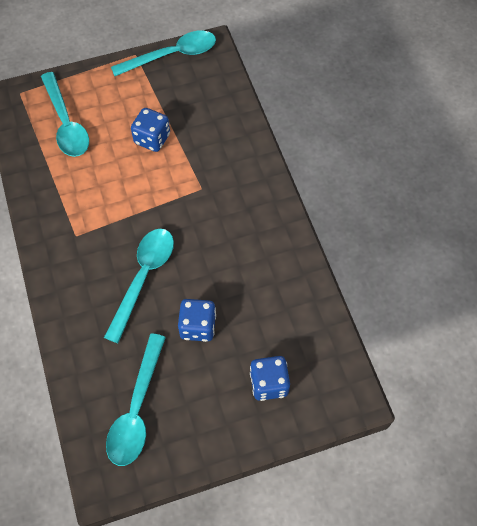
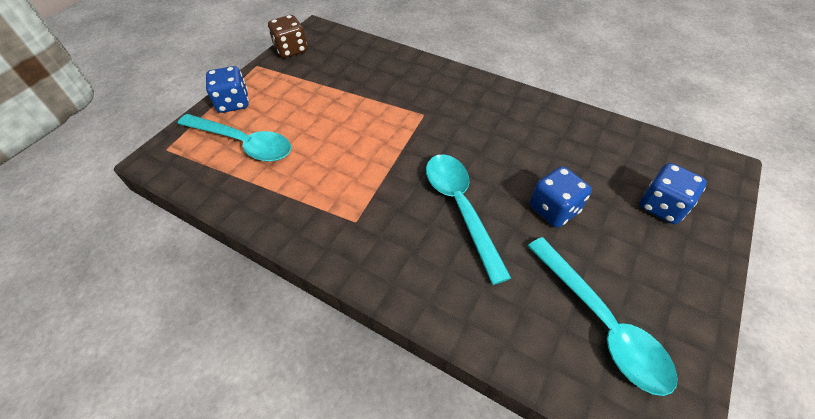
camera: 40 degrees left, 10 degrees down
turquoise spoon [111,30,216,76] -> brown dice [268,15,307,58]
blue dice [131,108,170,152] -> blue dice moved to [206,66,249,113]

